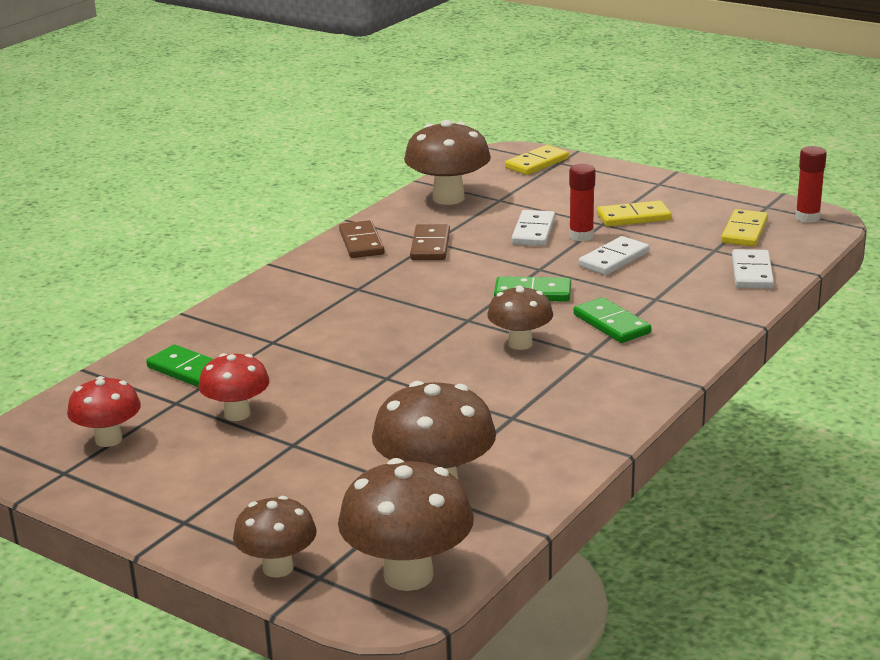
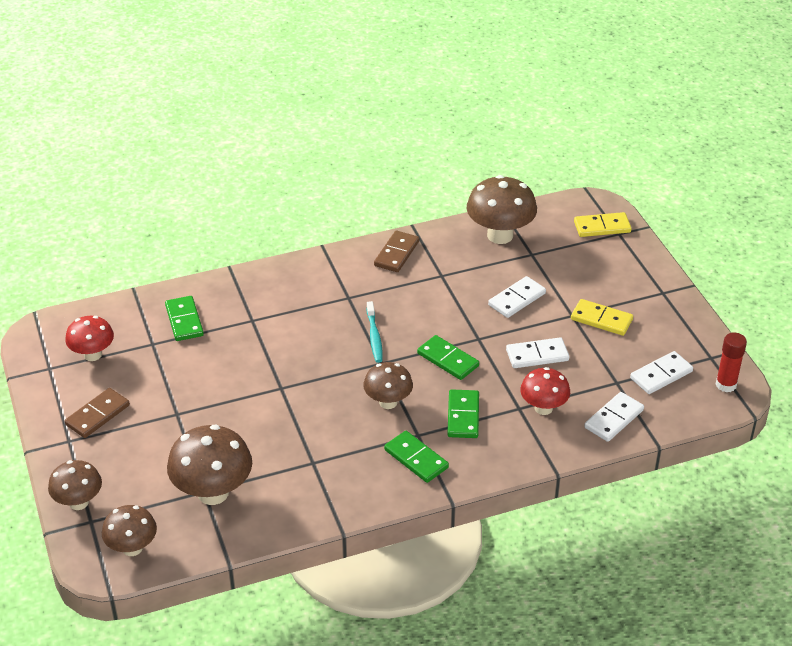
camera: 35 degrees right, 15 degrees up
red mushroom [199,353,270,421] -> red mushroom moved to [520,367,570,415]
brown mushroom [338,458,474,591] -> brown mushroom [102,505,157,556], size x0.63
brown domino [410,224,450,260] -> brown domino moved to [65,388,130,438]
red glue stick [569,164,596,241] -> none
yellow domino [721,209,768,247] -> white domino [630,351,693,394]
none -> turquoise toothbrush [367,301,383,363]
none -> green domino [384,431,449,483]

